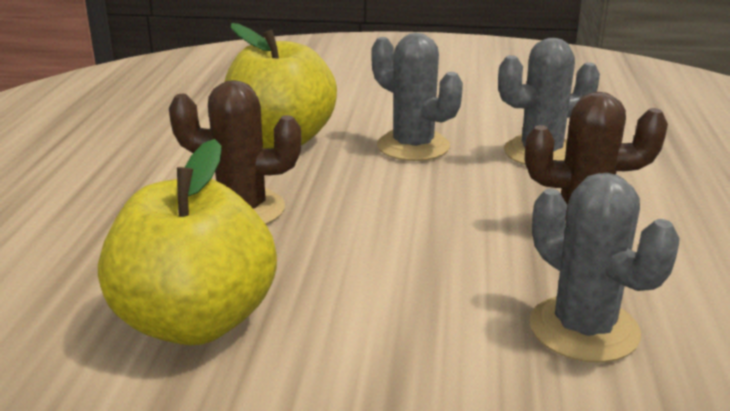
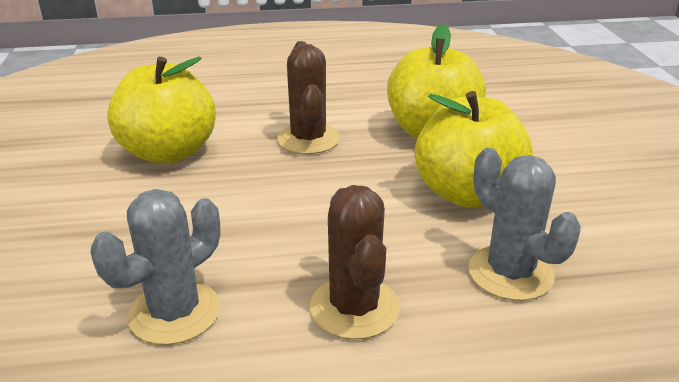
camera: 75 degrees right, 5 degrees up
grey cactus [371,33,463,161] -> yellow apple [415,91,533,208]

